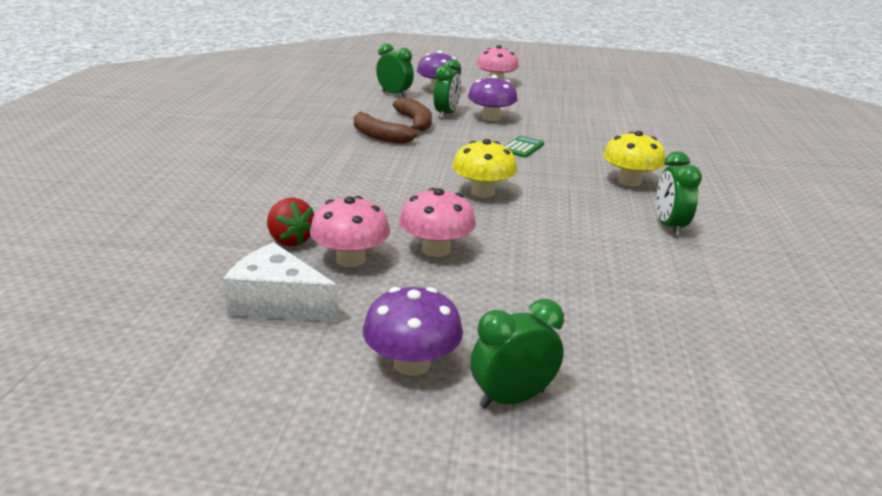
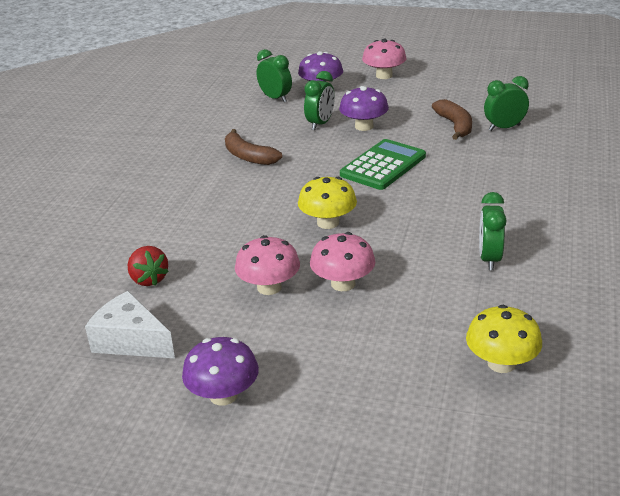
camera: 10 degrees right, 5 degrees up
pink mushroom [310,196,390,267] -> pink mushroom moved to [310,232,375,291]
brown banana [393,97,432,131] -> brown banana moved to [432,99,472,140]
green clock [470,299,564,408] -> green clock moved to [484,76,529,131]
green calculator [505,136,544,157] -> green calculator [340,139,426,190], size x1.89
yellow mushroom [603,131,665,187] -> yellow mushroom moved to [466,305,542,373]

